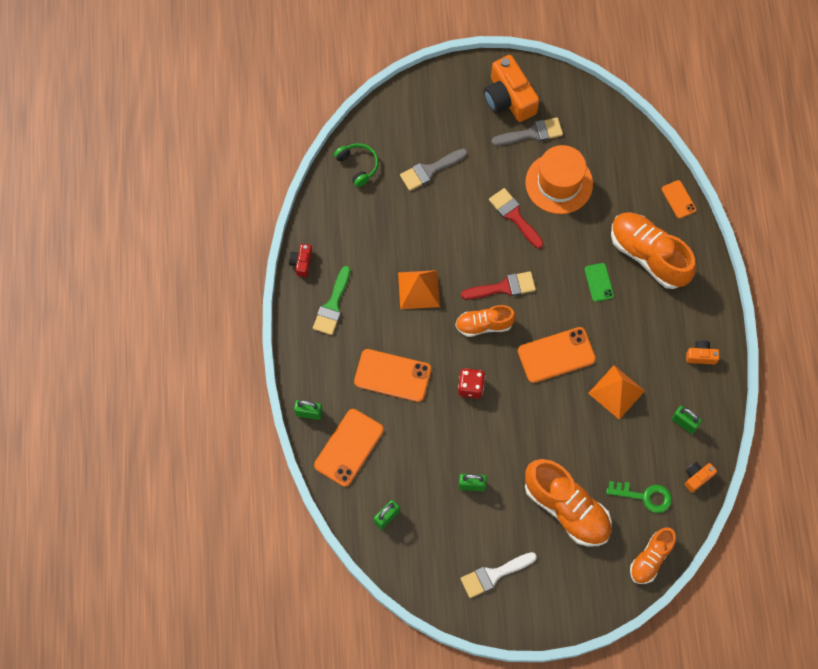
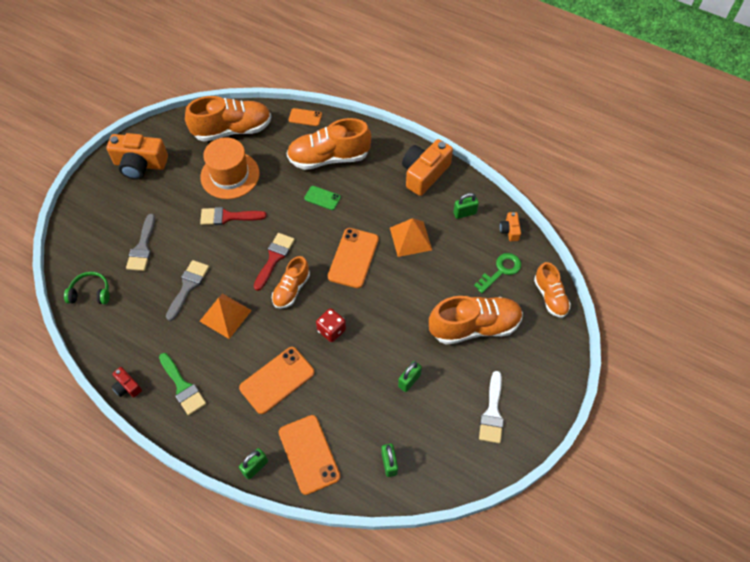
camera: 55 degrees left, 10 degrees down
grey brush [491,118,563,146] -> grey brush moved to [166,260,209,321]
orange camera [686,340,719,364] -> orange camera [402,139,453,196], size x2.08
none -> orange shoe [185,96,271,141]

